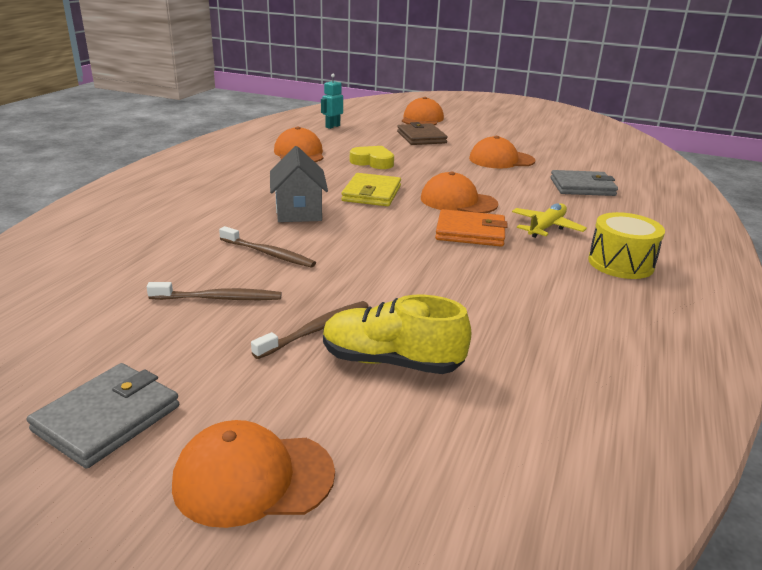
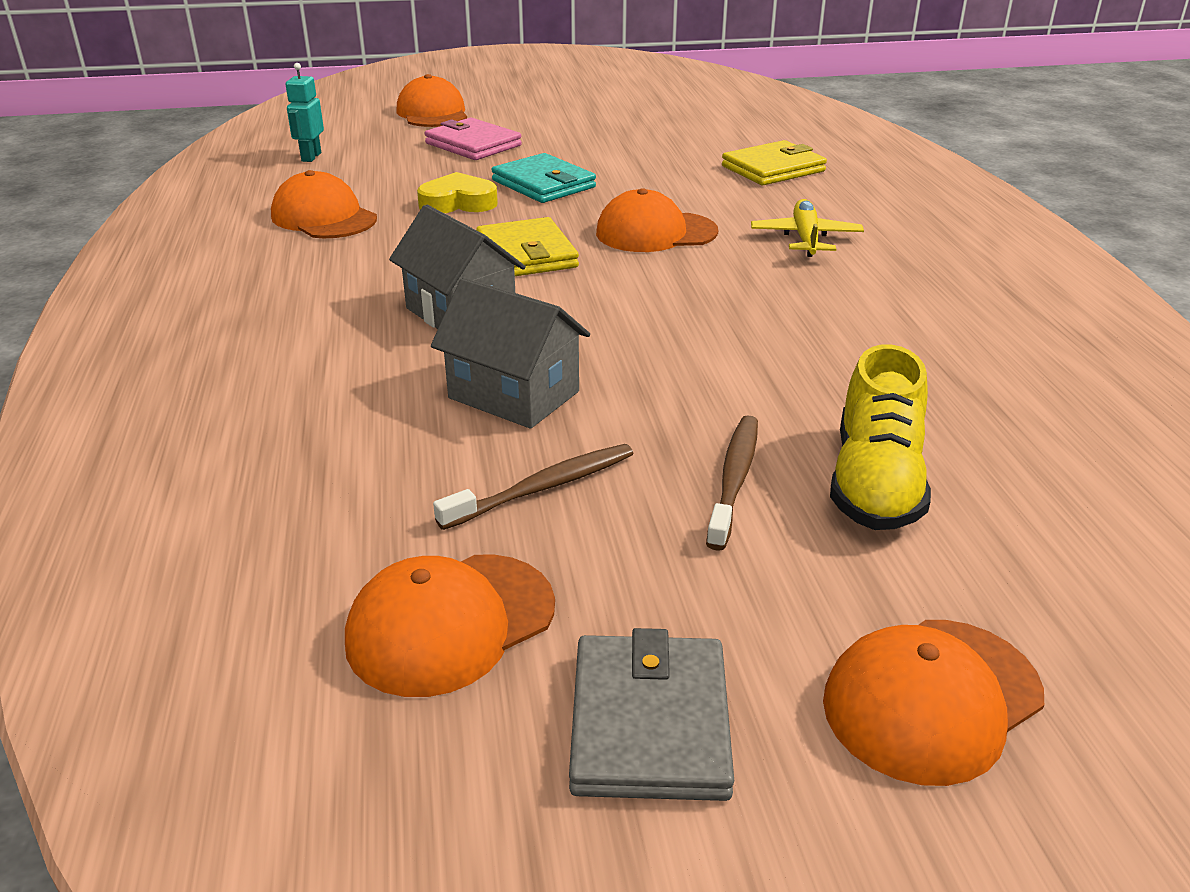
camera: 30 degrees left, 5 degrees up
brown toothbrush [219,226,316,268] -> grey house [431,278,590,429]
yellow shoe [323,295,471,374] -> yellow shoe turned 60 degrees counterclockwise [830,344,931,530]
brown wallet [397,122,448,145] -> pink wallet [425,118,522,160]
orange wallet [435,209,507,247] -> none
orange cap [469,136,535,169] -> orange cap moved to [345,554,555,697]
grey wallet [550,170,618,196] -> yellow wallet [722,140,827,185]
yellow drum [588,212,665,279] -> none
none -> turquoise wallet [492,153,596,203]

